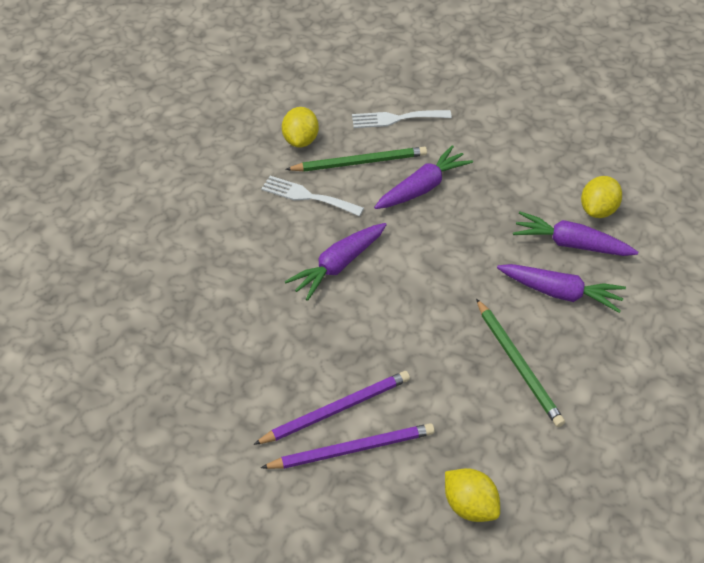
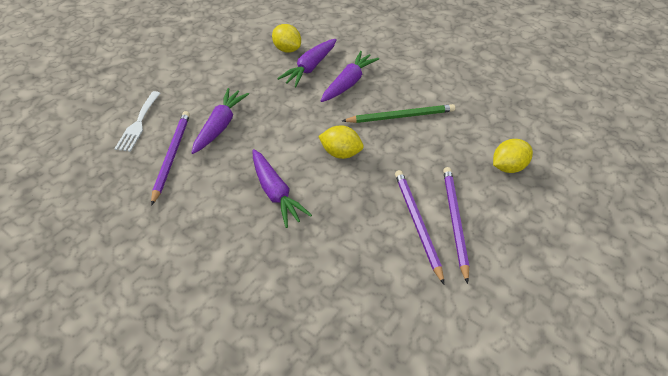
camera: 75 degrees left, 0 degrees up
white fork [261,176,364,216] -> none
yellow lemon [282,107,319,148] -> yellow lemon moved to [318,126,364,159]
green pencil [285,147,427,172] -> purple pencil [151,111,190,206]
purple carrot [374,145,473,209] -> purple carrot turned 45 degrees clockwise [191,88,249,154]

